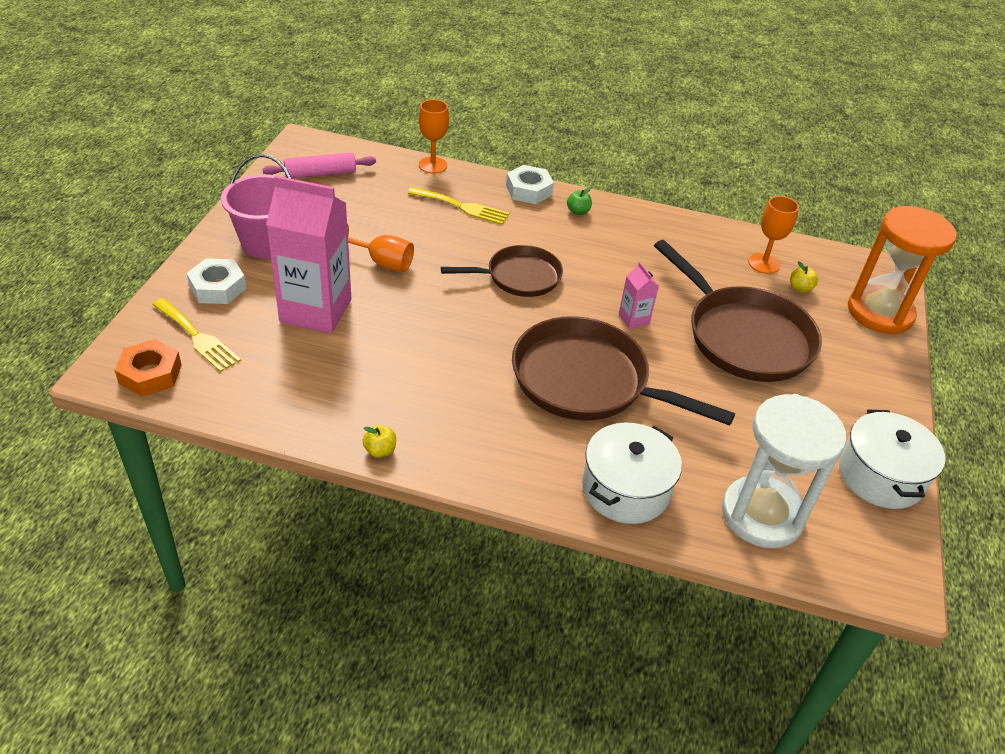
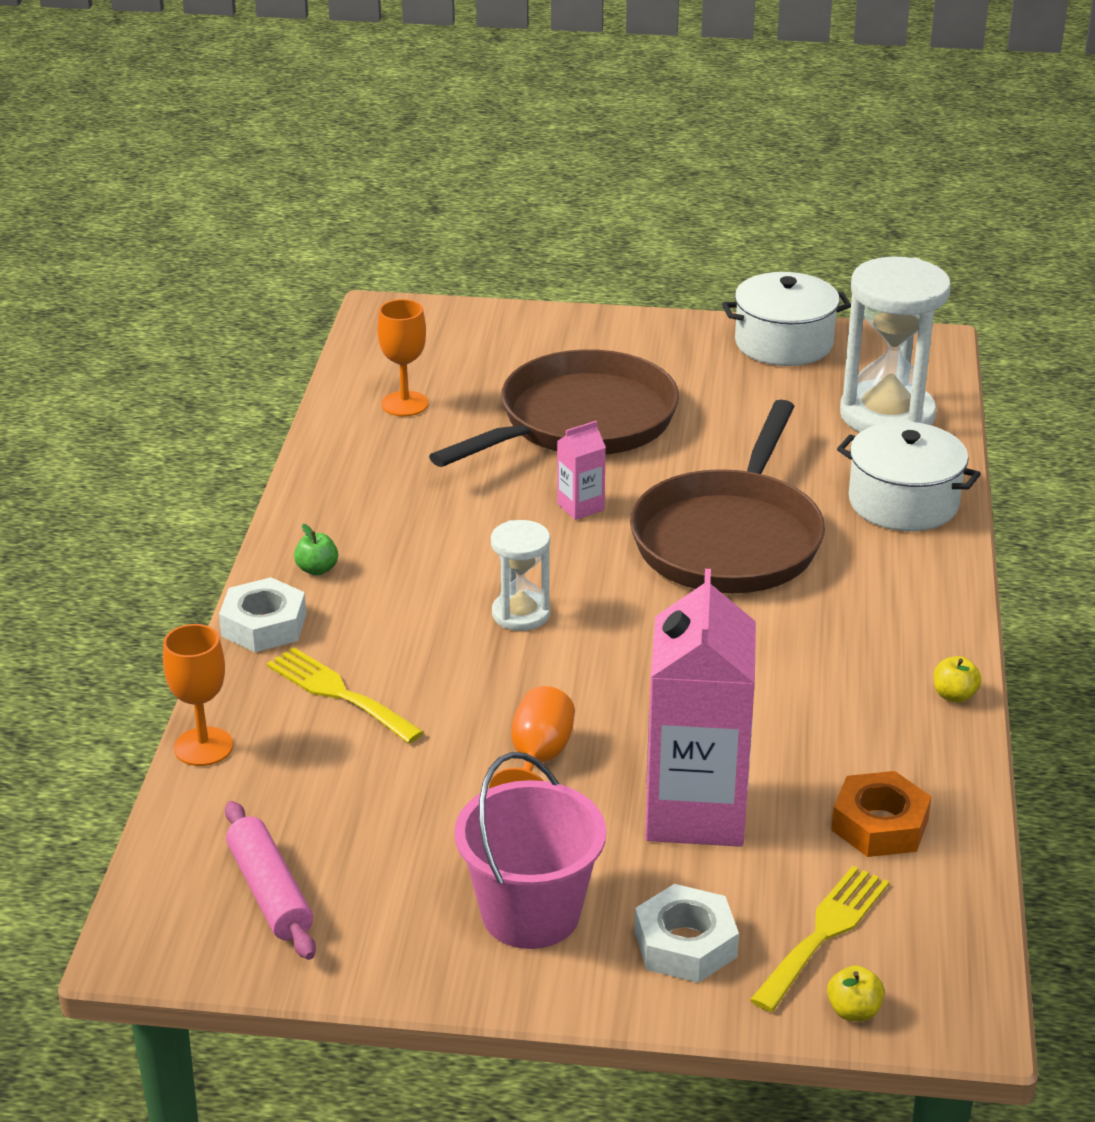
camera: 95 degrees left, 10 degrees down
orange nut [115,339,182,397] -> orange nut moved to [831,771,932,857]
yellow fork [408,187,510,225] -> yellow fork turned 60 degrees counterclockwise [267,647,424,743]
brown pan [441,245,563,297] -> white hourglass [491,520,550,631]
yellow apple [790,261,818,293] -> yellow apple moved to [827,965,884,1021]
orange hourglass [848,206,957,334] -> none

